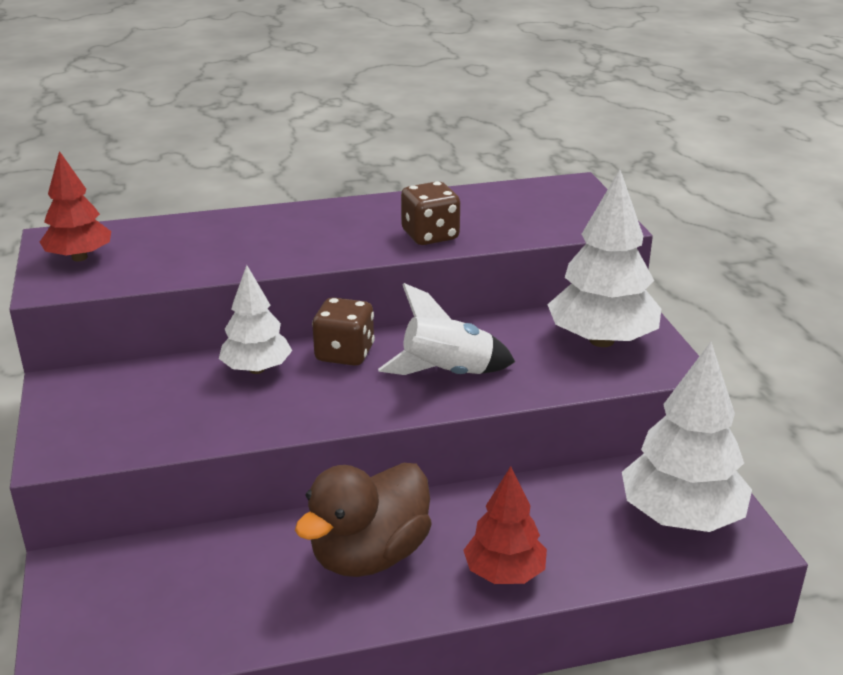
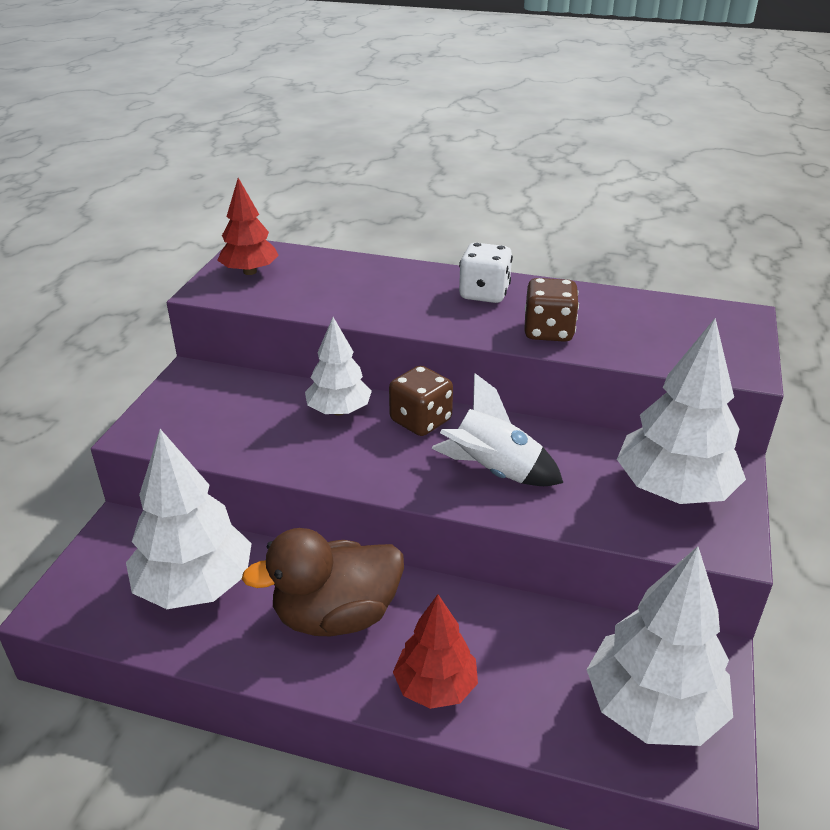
camera: 30 degrees right, 5 degrees up
none -> white tree [126,429,252,609]
none -> white dice [459,243,513,303]

